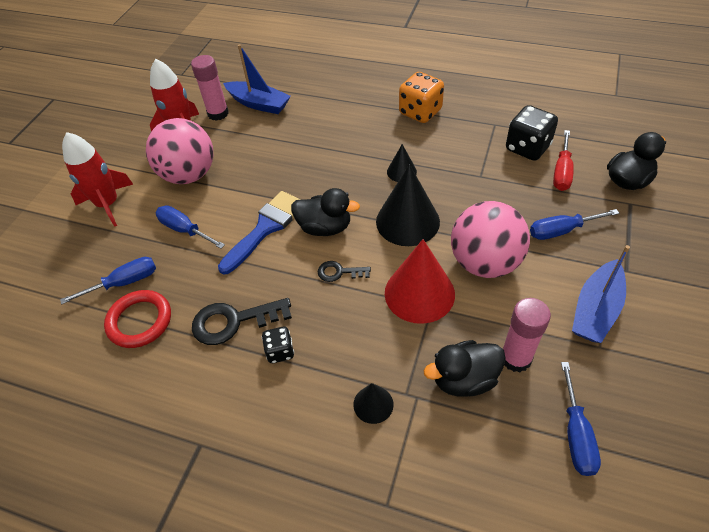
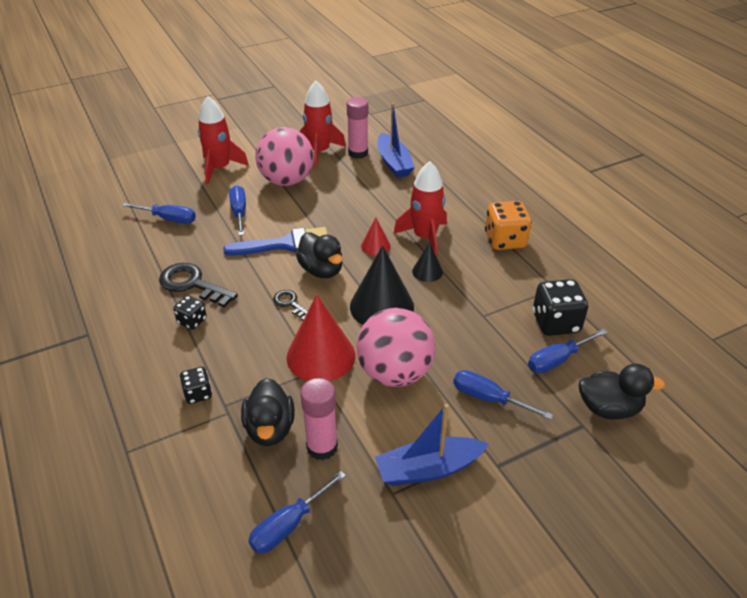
camera: 40 degrees right, 10 degrees down
red ring [104,290,171,348] -> none
black cone [353,383,394,424] -> black dice [179,367,212,404]
black duck [424,340,506,397] -> black duck turned 120 degrees counterclockwise [241,378,295,446]
red screwdriver [553,130,574,191] -> blue screwdriver [528,329,608,373]
none -> red cone [361,218,391,256]
none -> red rocket [394,161,447,257]

